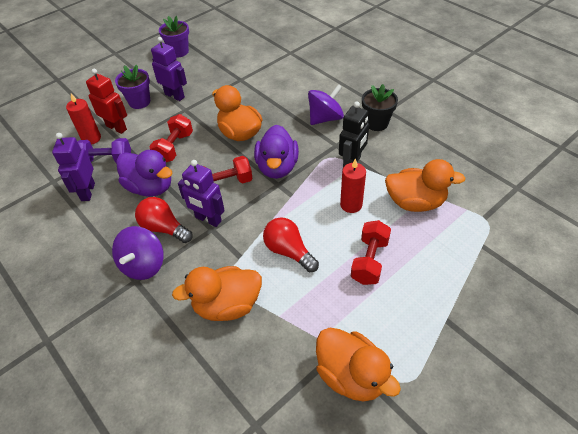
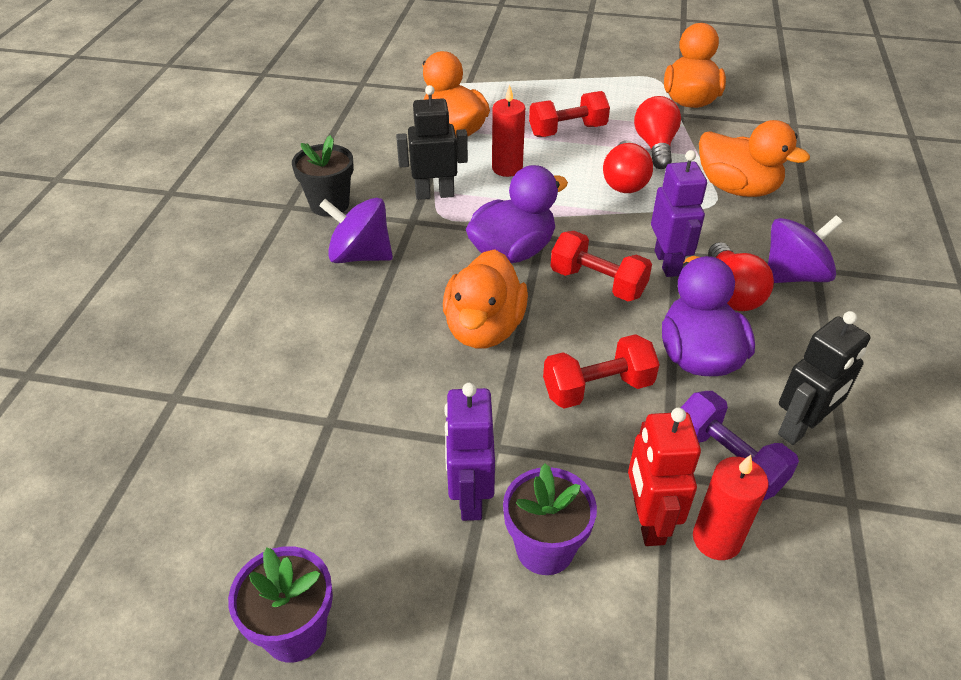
camera: 130 degrees left, 5 degrees down
purple robot [52,133,95,201] -> black robot [778,311,870,445]
none -> red light bulb [634,96,681,169]

